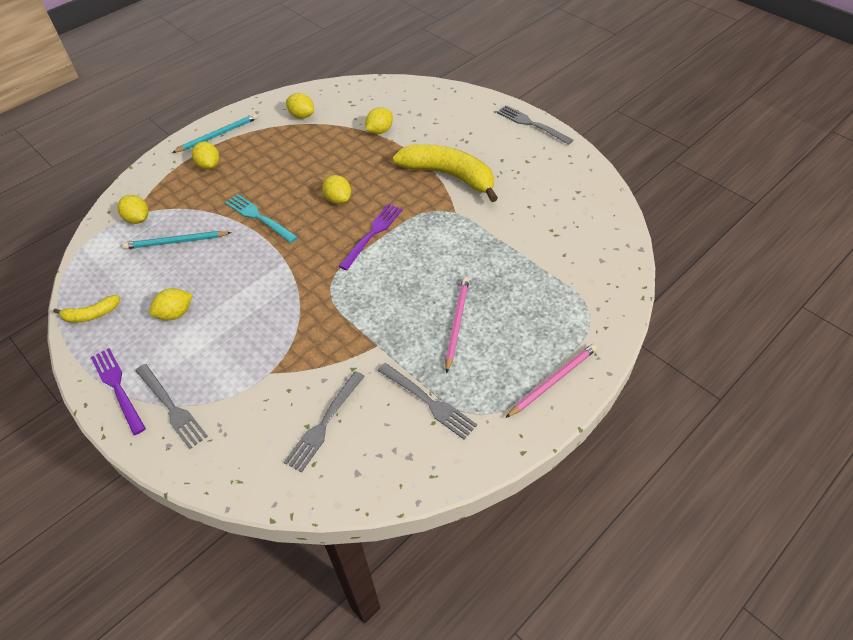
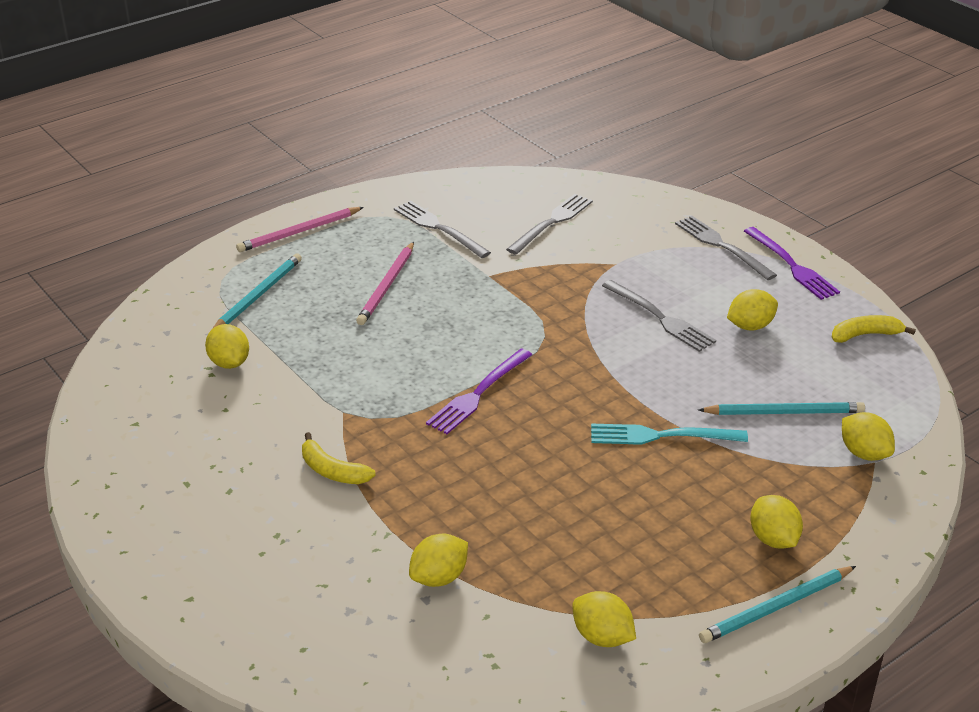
camera: 175 degrees left, 15 degrees down
turquoise fork [225,194,298,243] -> turquoise fork turned 135 degrees clockwise [591,424,748,445]
yellow lemon [322,175,351,204] -> yellow lemon moved to [205,324,249,369]
yellow banana [392,144,498,202] -> yellow banana [302,432,376,484], size x0.46
grey fork [497,105,573,145] -> grey fork moved to [602,280,716,352]
none -> turquoise pencil [212,253,302,329]

